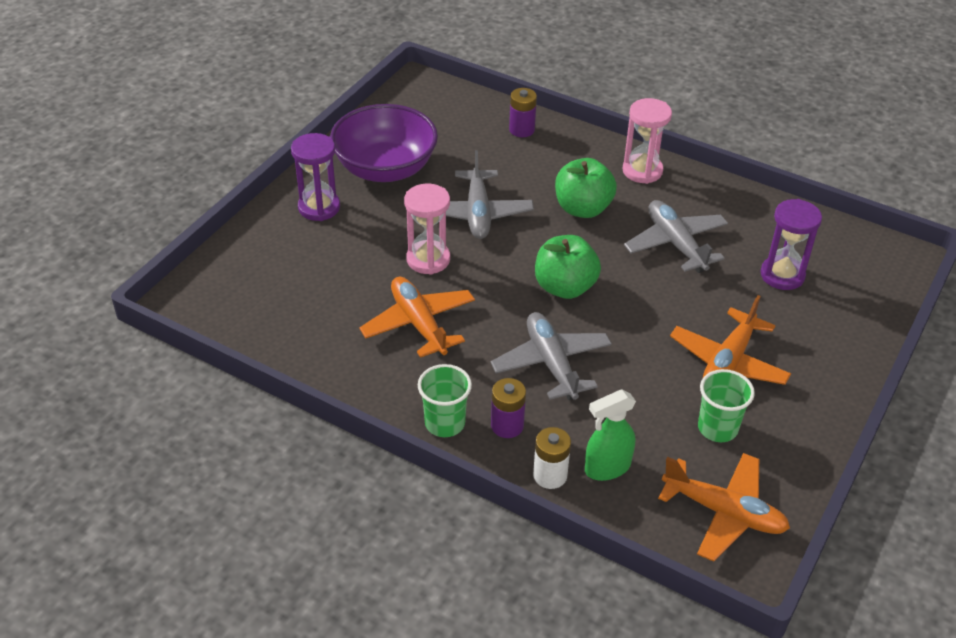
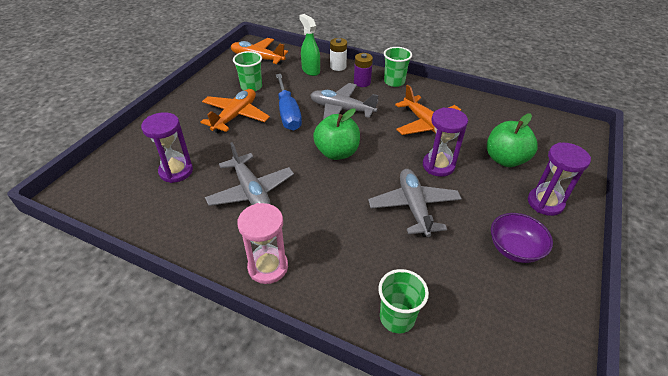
camera: 175 degrees right, 0 degrees up
purple bowl [330,104,438,182] -> purple bowl [491,213,553,263], size x0.58
pink hourglass [404,184,450,275] -> purple hourglass [423,107,468,177]
grey plane [491,312,612,400] -> grey plane turned 135 degrees clockwise [310,83,379,119]
purple battery [509,88,537,137] -> green cup [378,269,429,333]
green apple [555,158,617,218] -> green apple moved to [487,113,538,167]
green spray bottle [585,390,636,481] -> green spray bottle turned 90 degrees counterclockwise [299,14,320,76]
none -> blue screwdriver [276,74,302,131]

